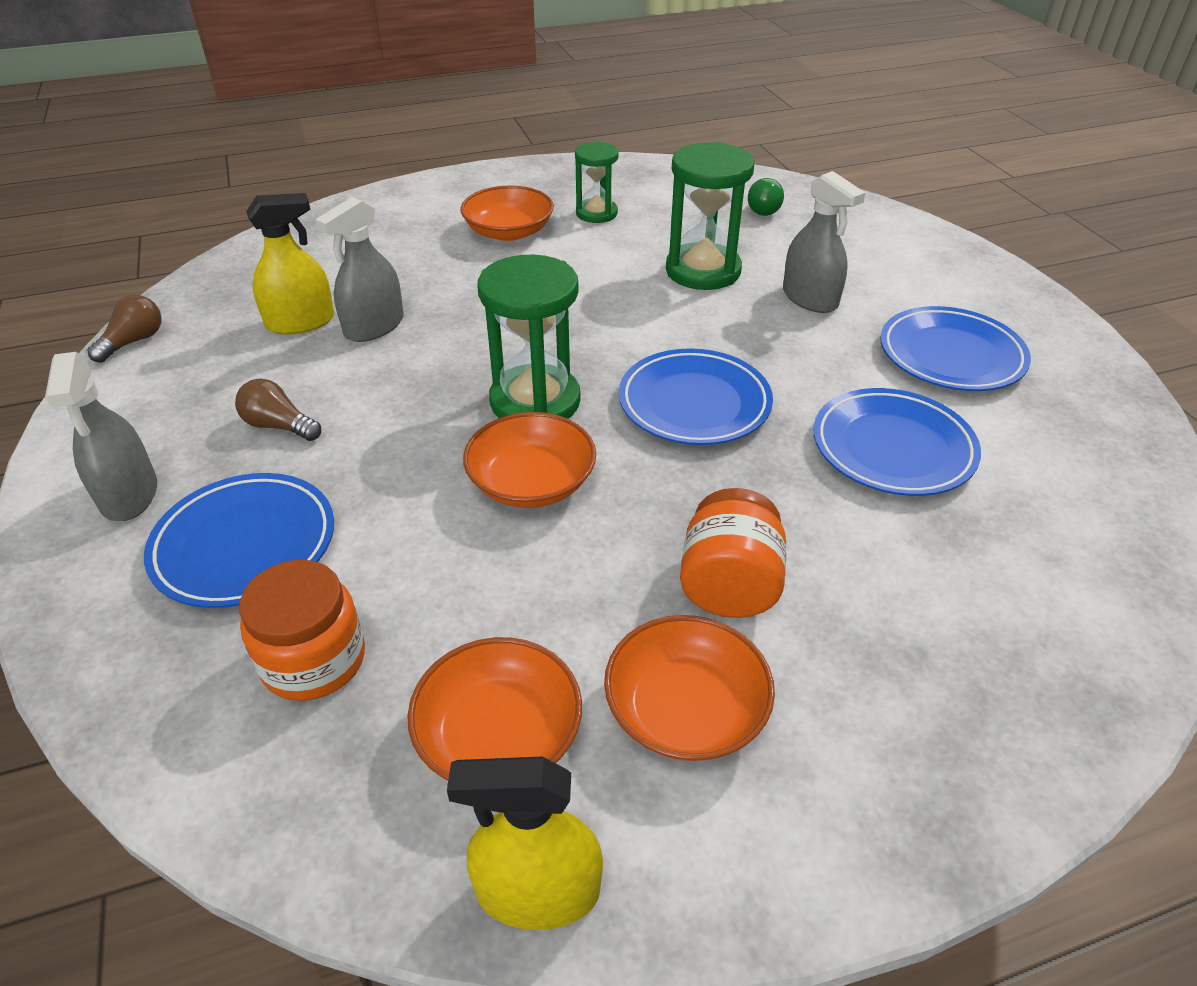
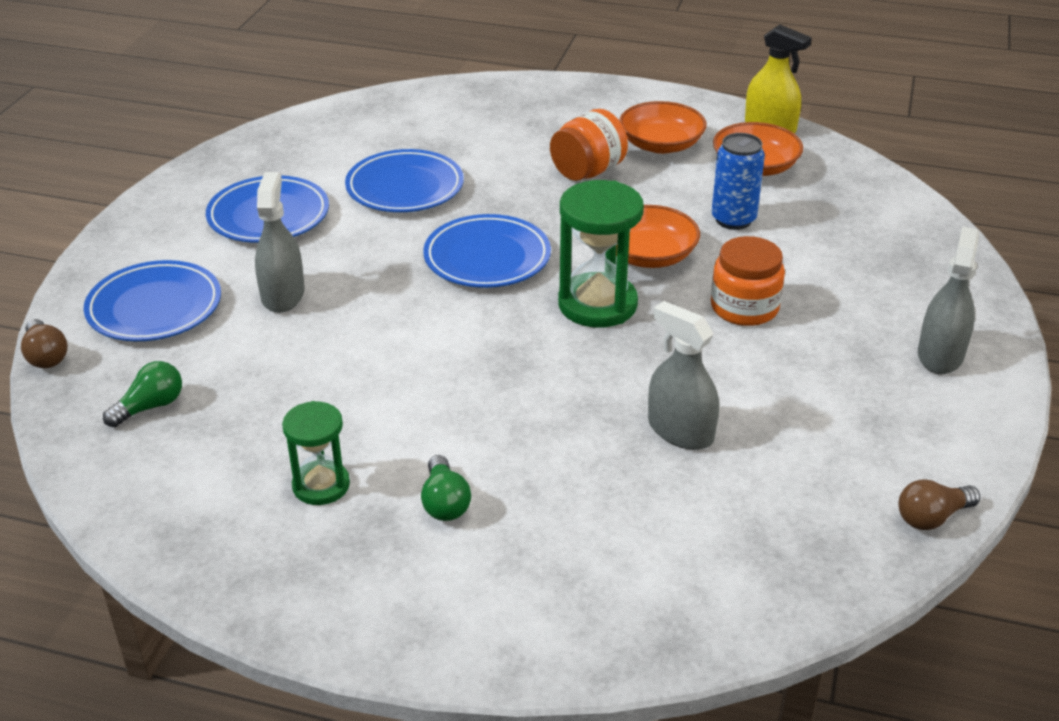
camera: 145 degrees left, 5 degrees down
blue plate [144,473,334,608] -> blue plate moved to [83,260,221,341]
brown light bulb [235,379,321,441] -> brown light bulb moved to [21,319,68,368]
orange jar [239,560,365,701] -> orange jar moved to [711,236,785,326]
yellow spray bottle [246,193,334,335] -> none
grey spray bottle [315,197,404,342] -> grey spray bottle turned 120 degrees counterclockwise [648,301,719,450]
orange bowl [460,185,554,241] -> green light bulb [421,455,471,521]
green hourglass [666,142,754,290] -> none
none -> blue can [712,133,765,230]

